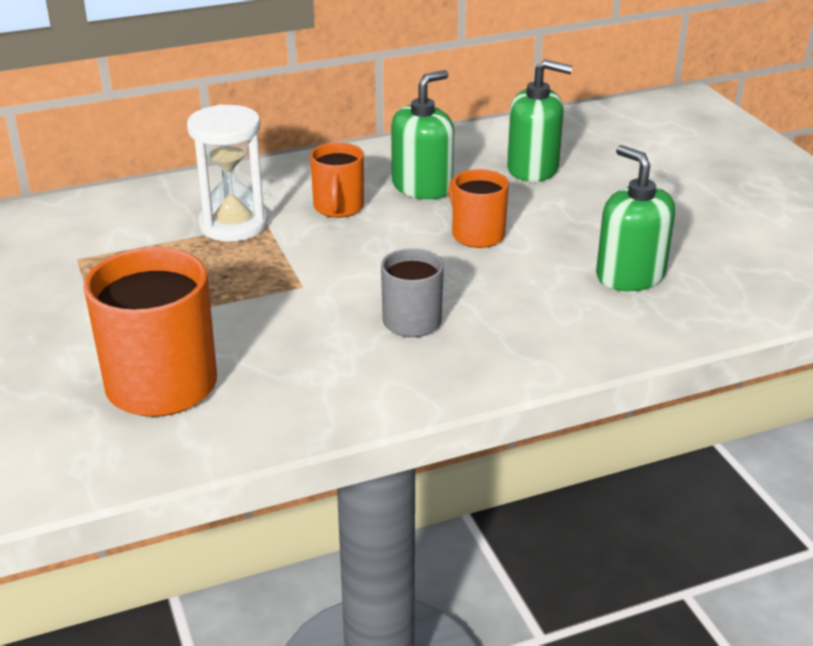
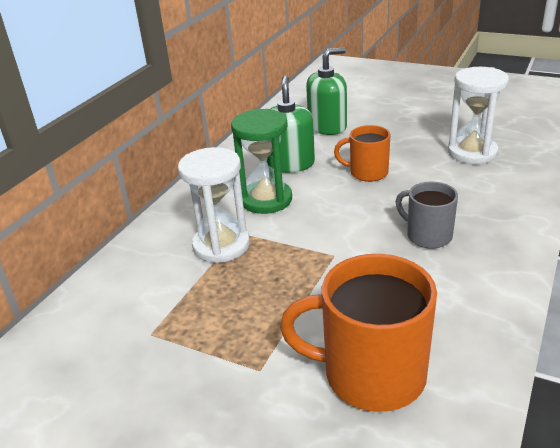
camera: 40 degrees left, 0 degrees up
orange mug [310,142,364,218] -> green hourglass [231,109,292,214]
green soap dispenser [596,145,675,291] -> white hourglass [448,67,509,164]

